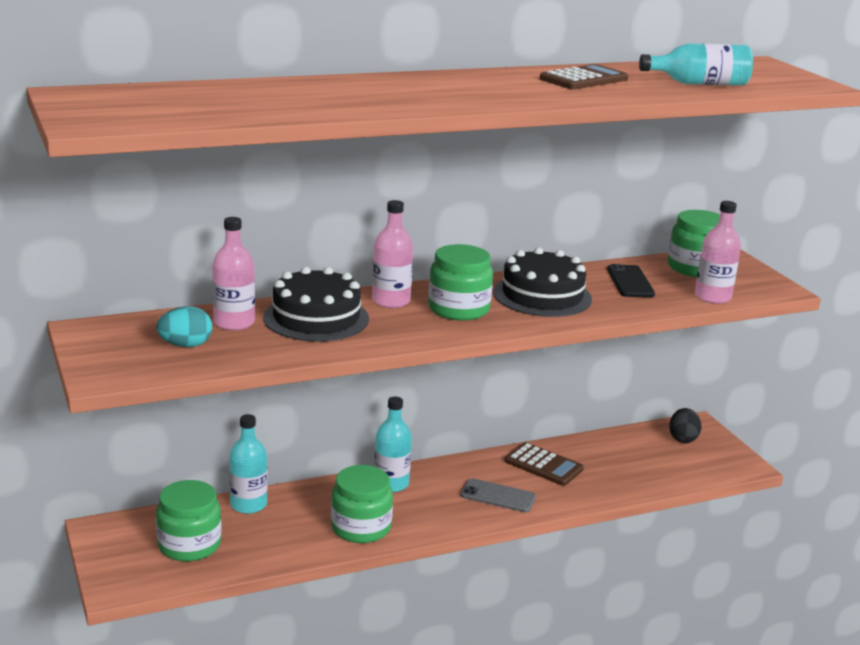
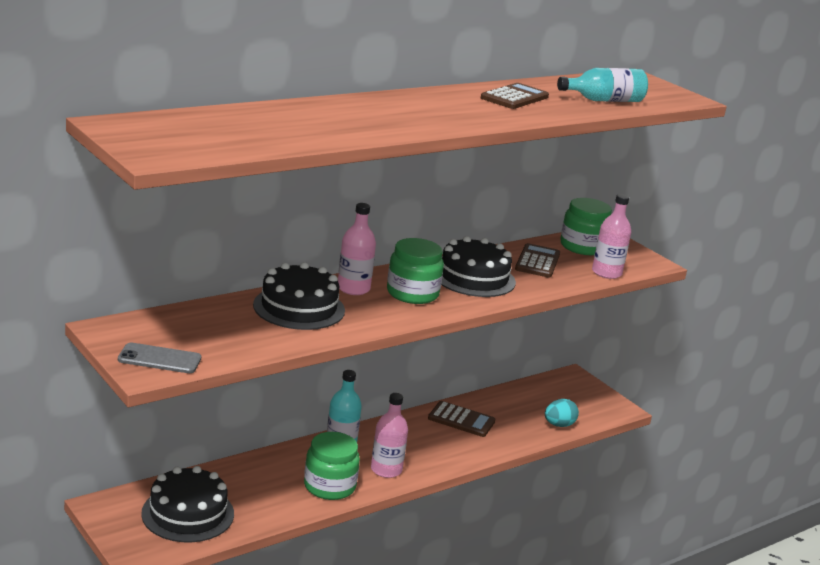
camera: 15 degrees left, 0 degrees up
turquoise egg [156,307,212,347] -> turquoise egg moved to [545,399,579,427]
green jar [156,480,222,561] -> black cake [141,466,234,542]
pink bottle [212,217,255,331] -> pink bottle moved to [371,393,408,478]
turquoise bottle [229,414,267,514] -> none
grey phone [460,478,536,512] -> grey phone moved to [118,343,201,373]
black phone [607,264,655,297] -> brown calculator [515,243,560,278]
black egg [669,408,701,443] -> none

